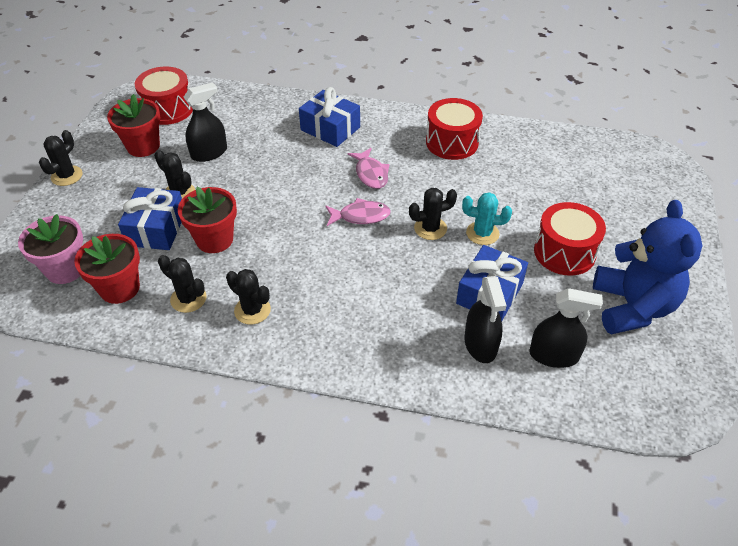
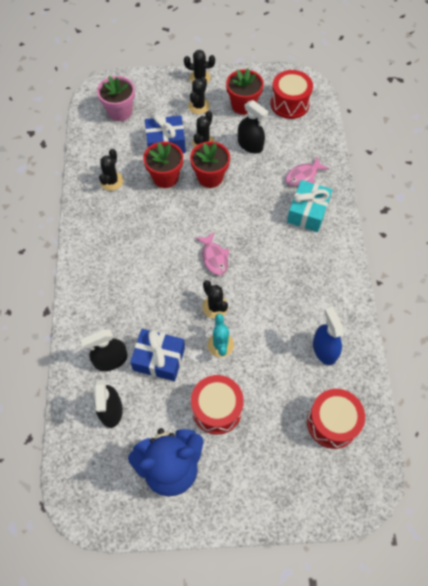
camera: 75 degrees right, 15 degrees up
red flower pot [74,234,140,304] -> red flower pot moved to [190,141,230,188]
black cactus [226,269,271,325] -> black cactus moved to [188,77,210,114]
blue gift [299,87,360,147] -> turquoise gift [287,180,332,232]
pink fish [348,148,389,189] -> pink fish moved to [285,156,329,186]
red drum [426,98,483,160] -> red drum moved to [307,389,365,449]
none -> blue spray bottle [313,307,344,365]

